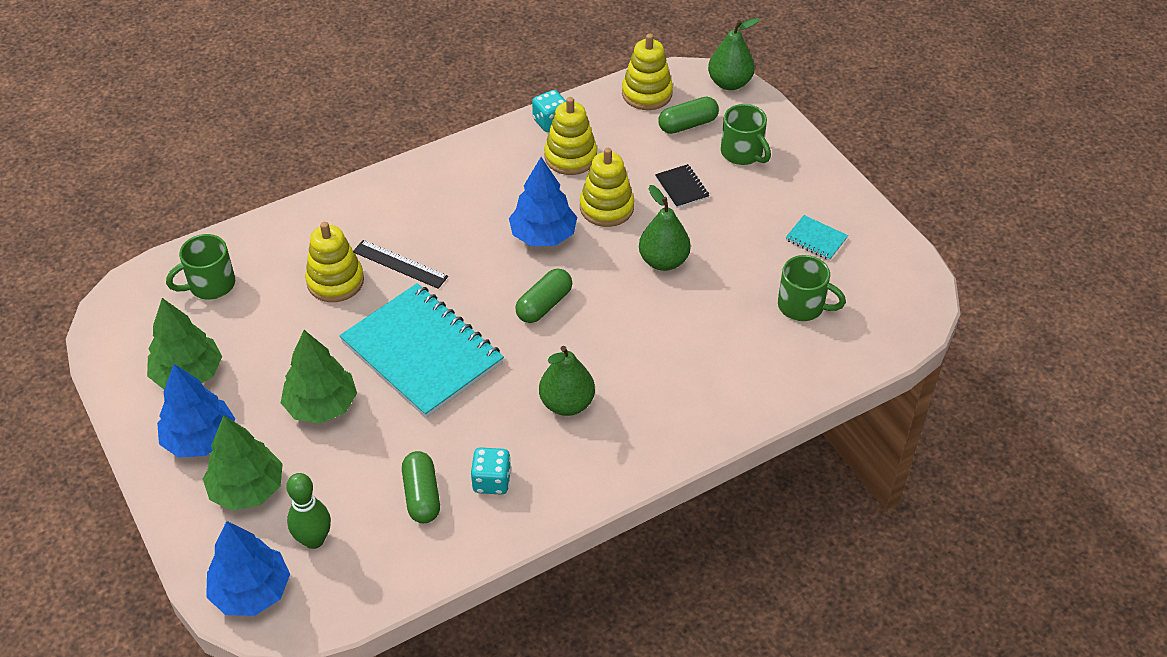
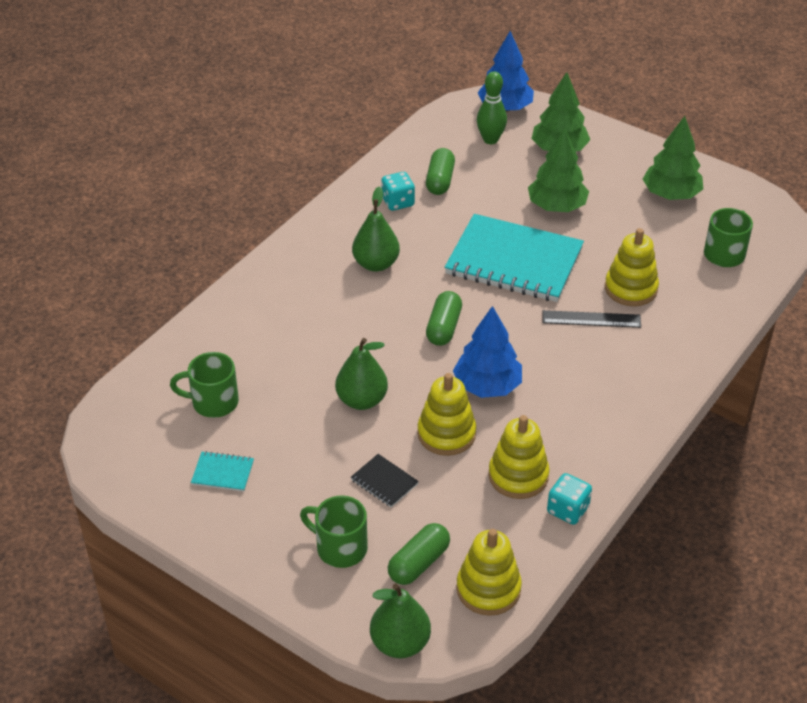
camera: 155 degrees right, 5 degrees down
blue tree [157,364,235,458] -> none
green capsule [402,451,440,523] -> green capsule turned 45 degrees clockwise [426,148,455,195]

